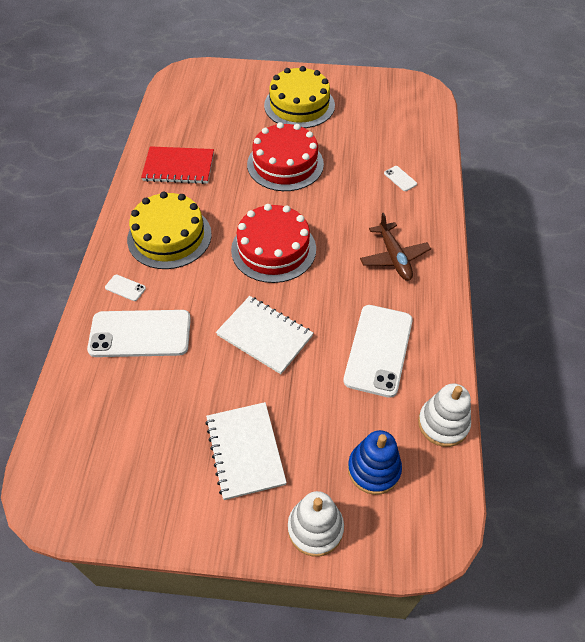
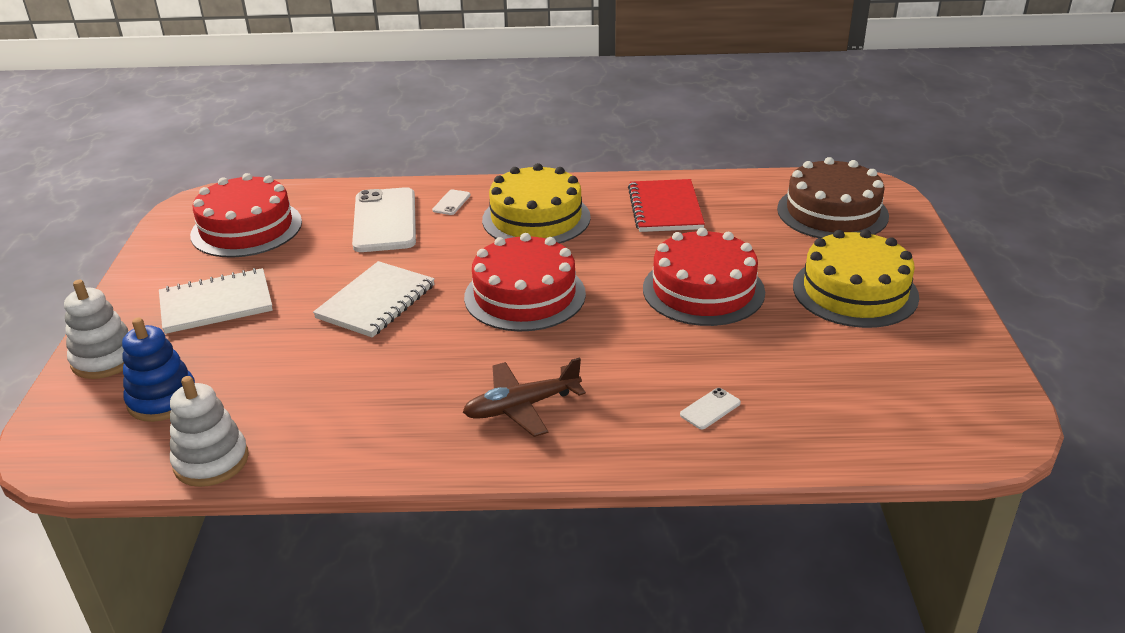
camera: 85 degrees right, 20 degrees down
white phone [343,305,413,398] -> none
none -> red cake [190,173,302,258]
none -> brown cake [777,157,889,238]

